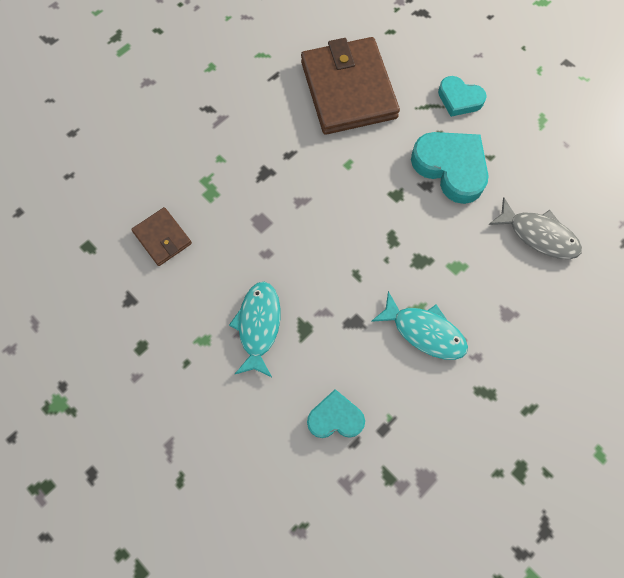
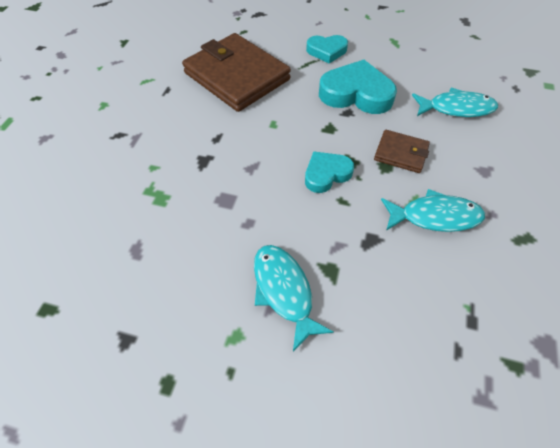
camera: 30 degrees left, 15 degrees down
brown wallet [131,207,192,266] -> brown wallet moved to [374,130,430,173]
turquoise heart [307,389,365,438] -> turquoise heart moved to [305,151,354,193]
grey fish [489,197,582,259] -> turquoise fish [412,88,498,117]

